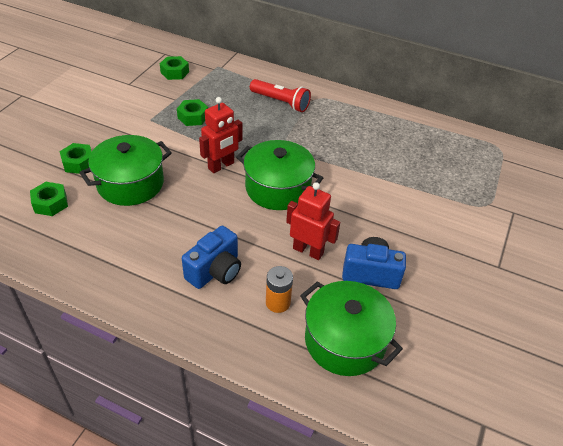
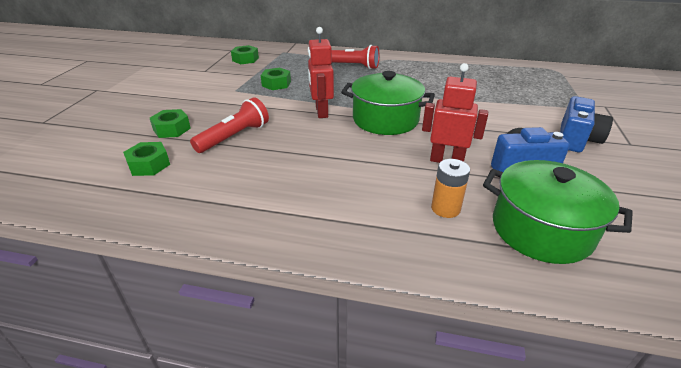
camera: 10 degrees left, 10 degrees down
green pot [79,135,172,206] -> red flashlight [190,97,269,153]
blue camera [182,226,241,289] -> blue camera moved to [560,96,613,152]
red robot [199,97,242,173] -> red robot turned 135 degrees clockwise [308,27,334,118]

